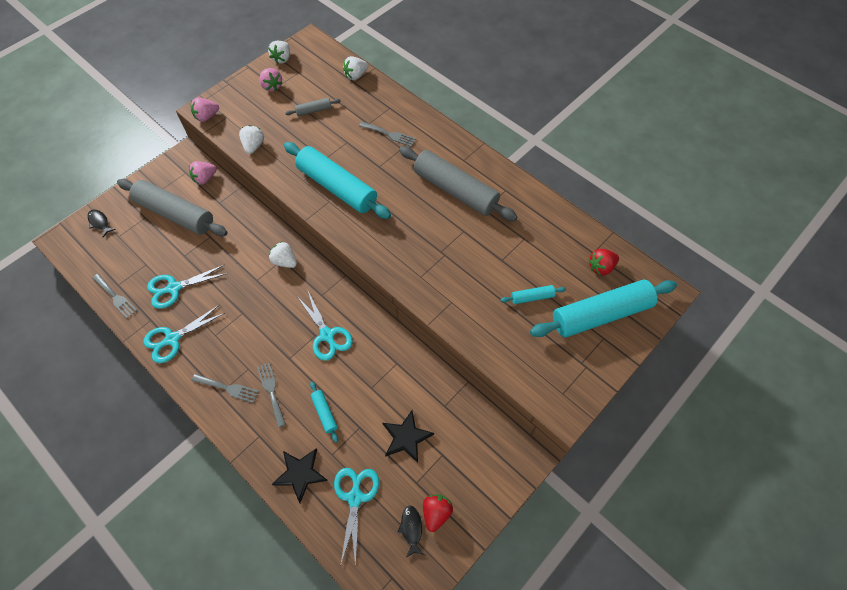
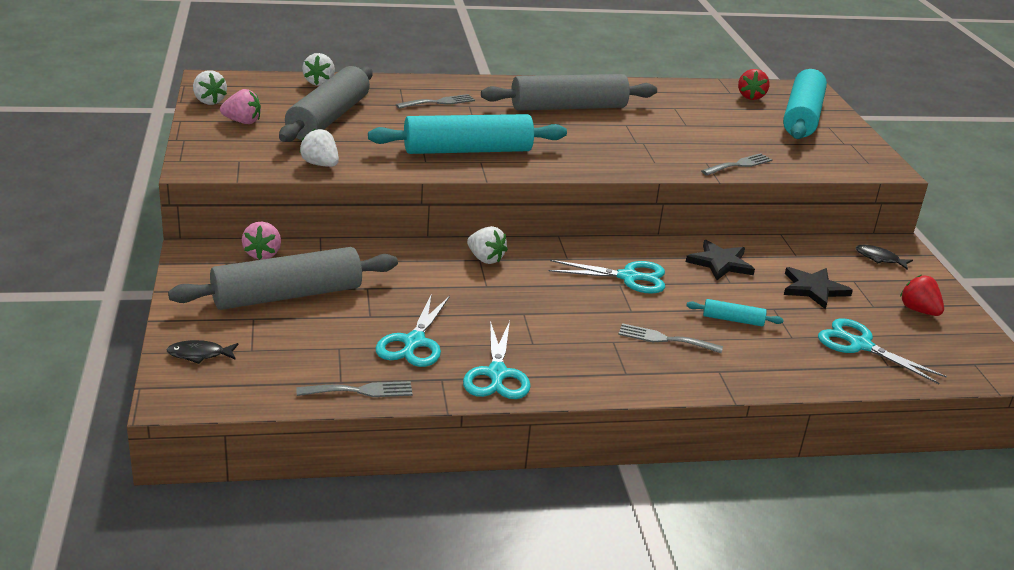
camera: 55 degrees left, 30 degrees down
pink strawberry [191,97,219,122] -> none
grey fork [191,374,259,403] -> grey fork moved to [701,153,773,176]
white strawberry [269,242,297,268] -> white strawberry turned 120 degrees counterclockwise [467,226,508,264]
black star [272,448,328,503] -> black star moved to [686,240,755,280]
grey rolling pin [285,98,340,116] -> grey rolling pin [279,66,373,142], size x2.33
black fish [397,506,424,557] -> black fish moved to [856,245,913,270]
turquoise rolling pin [500,285,566,304] -> none

